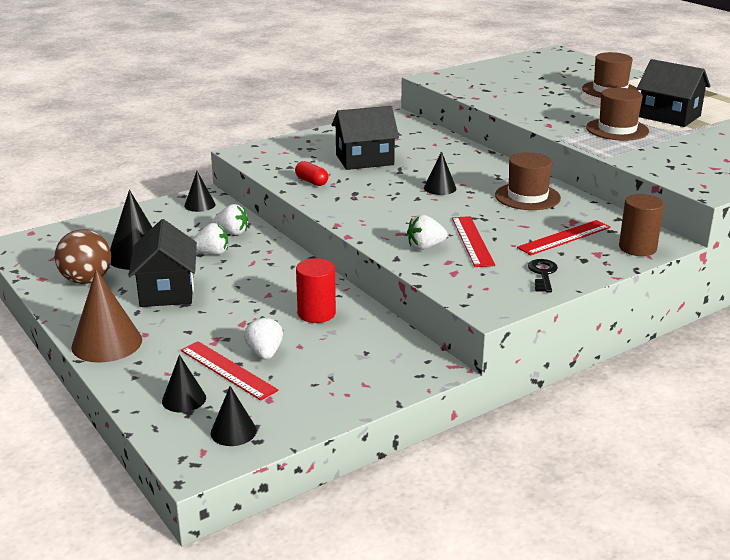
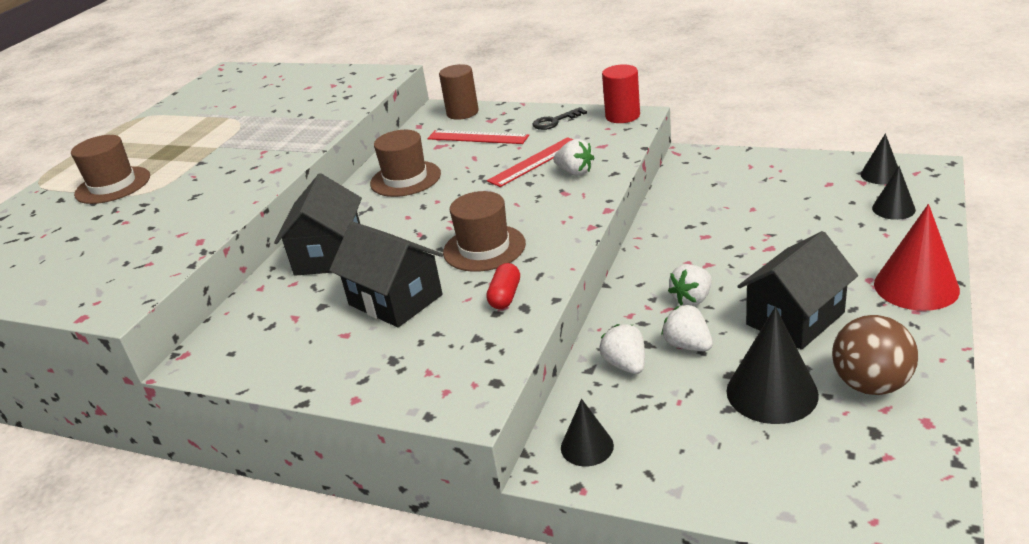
camera: 120 degrees left, 5 degrees up
brown cone [71,269,142,363] -> red cone [874,204,960,311]
red ruler [181,341,279,401] -> none
white strawberry [244,316,283,360] -> white strawberry moved to [668,264,712,306]
red cylinder [296,258,336,323] -> red cylinder moved to [602,64,640,123]
black cone [424,151,456,195] -> none
brown hat [586,88,649,141] -> brown hat moved to [443,191,526,272]
black house [637,59,710,127] -> black house moved to [274,173,362,276]

